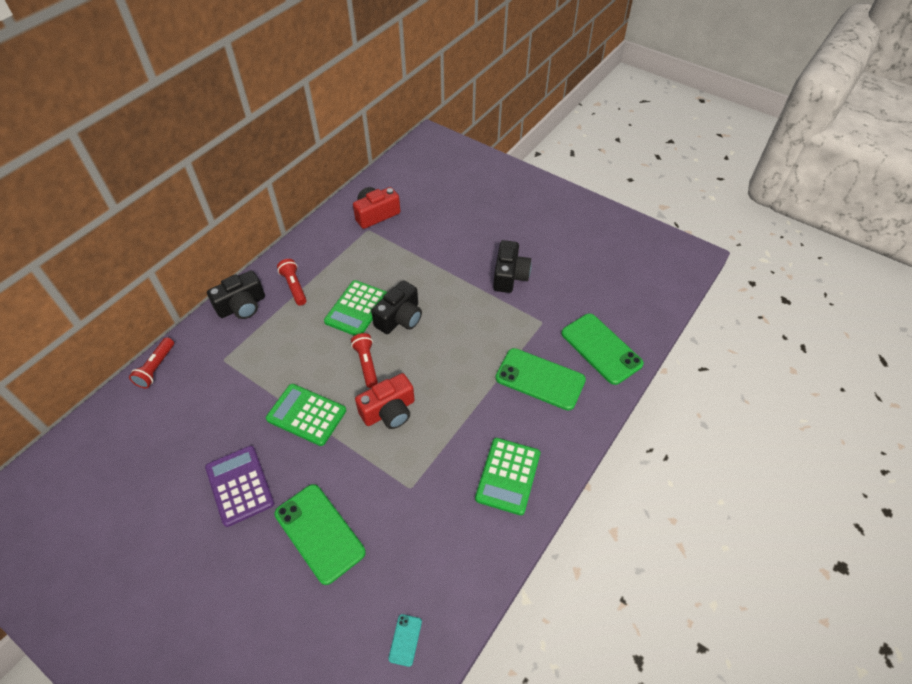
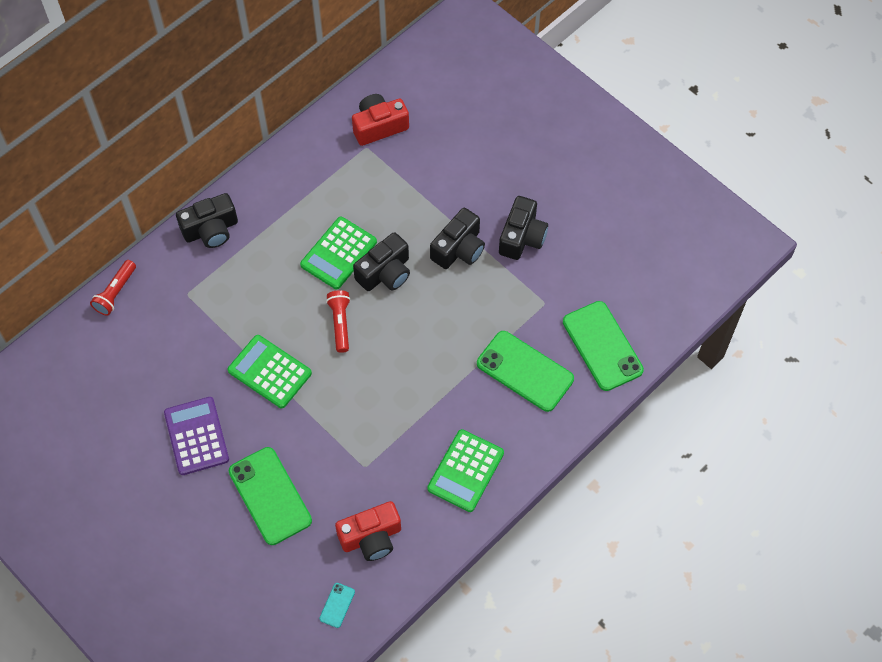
camera: 10 degrees right, 10 degrees up
red flashlight [277,259,307,306] -> none
red camera [355,373,415,429] -> red camera moved to [335,501,401,561]
none -> black camera [430,208,485,269]

